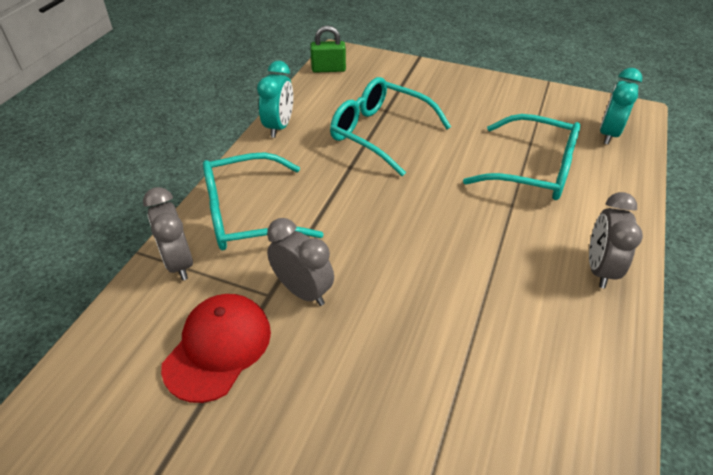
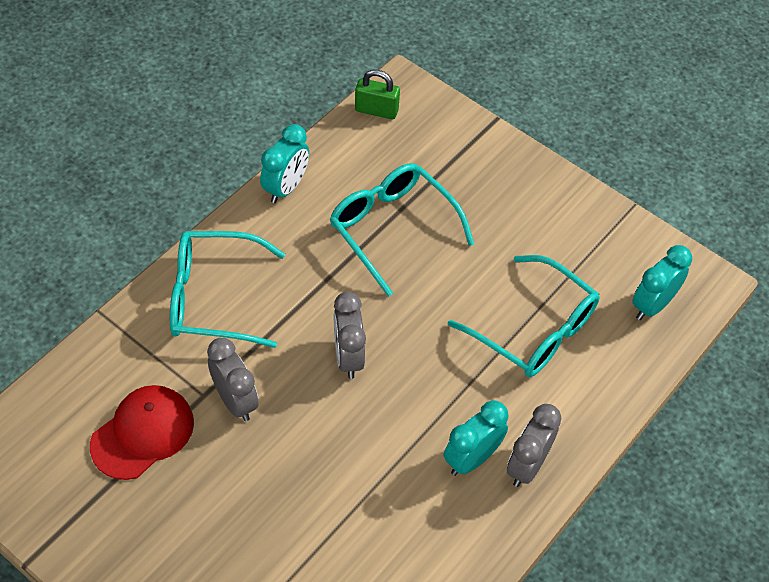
camera: 15 degrees right, 10 degrees up
grey clock [143,187,193,280] -> grey clock moved to [334,292,366,379]
none -> turquoise clock [444,400,508,476]

